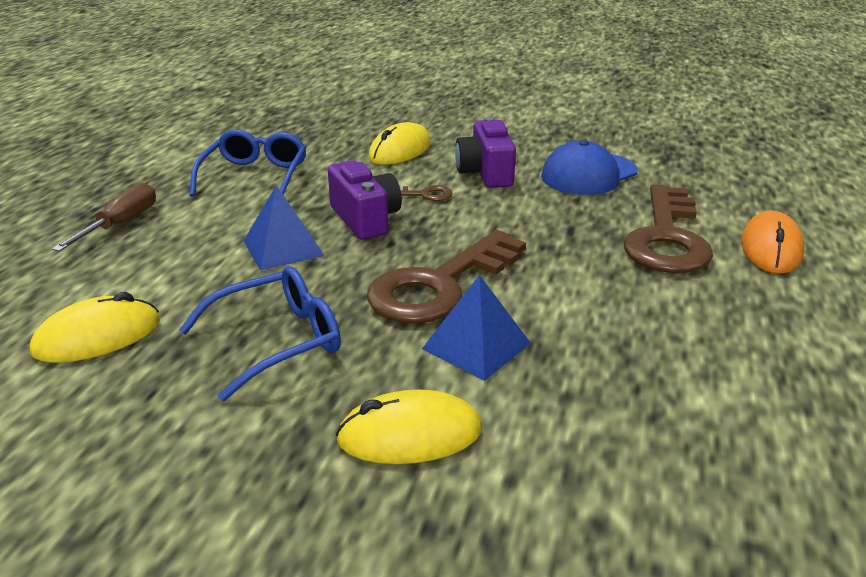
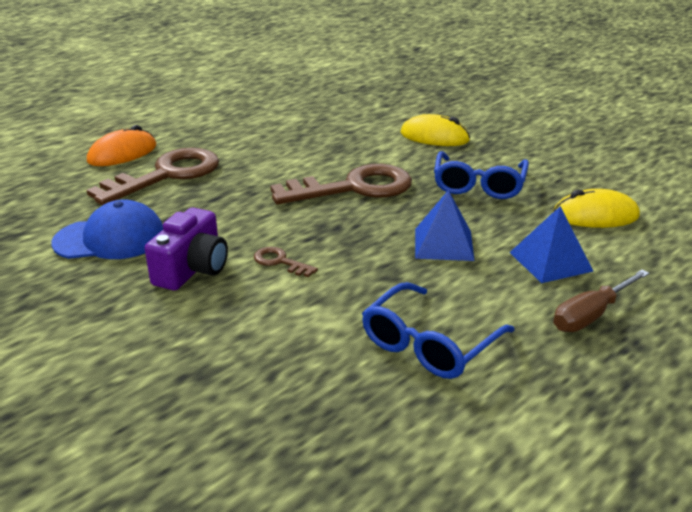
camera: 150 degrees left, 0 degrees up
blue glasses [179,266,341,401] -> blue glasses turned 75 degrees counterclockwise [434,151,529,199]
purple camera [328,161,402,240] -> none
yellow mouse [369,122,431,164] -> none
blue pyramid [422,275,531,381] -> blue pyramid moved to [509,206,593,283]

